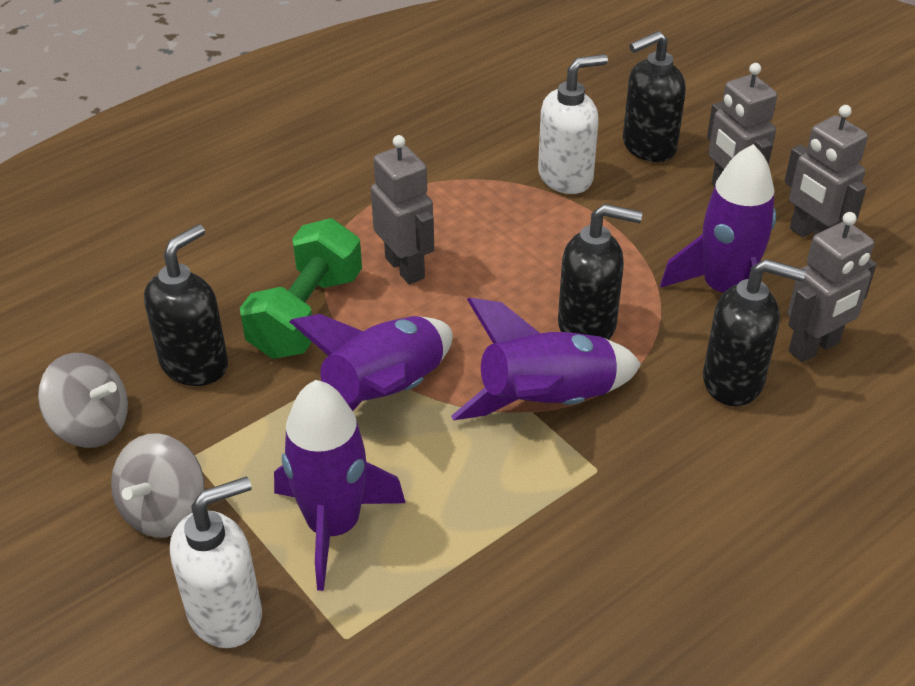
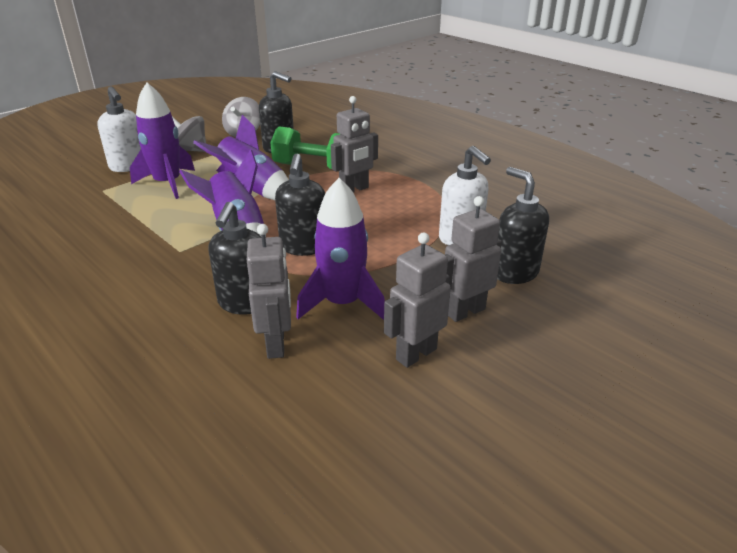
camera: 85 degrees right, 10 degrees down
grey robot [788,212,876,362] -> grey robot turned 150 degrees counterclockwise [247,224,291,359]

